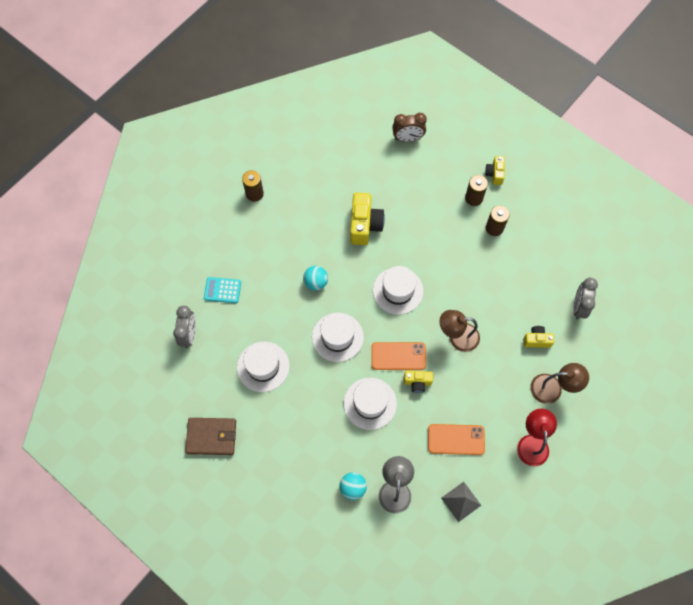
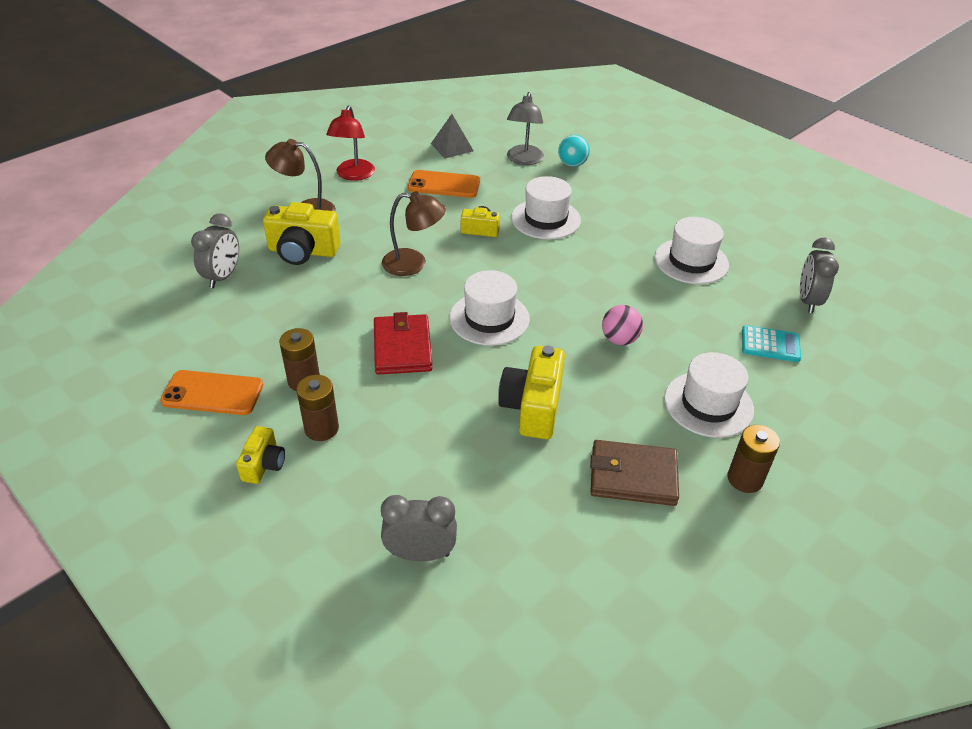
camera: 175 degrees left, 25 degrees down
brown wallet [185,418,236,455] -> brown wallet moved to [590,440,679,506]
turquoise ball [303,266,328,291] -> pink ball [602,305,643,345]
white hat [312,313,364,362] -> white hat moved to [664,352,754,438]
orange phone [371,342,426,370] -> orange phone moved to [160,370,263,415]
brown clock [392,113,427,142] -> grey clock [381,495,457,561]
yellow camera [524,326,554,348] -> yellow camera [263,202,341,265], size x1.77
none -> red wallet [374,312,433,375]

